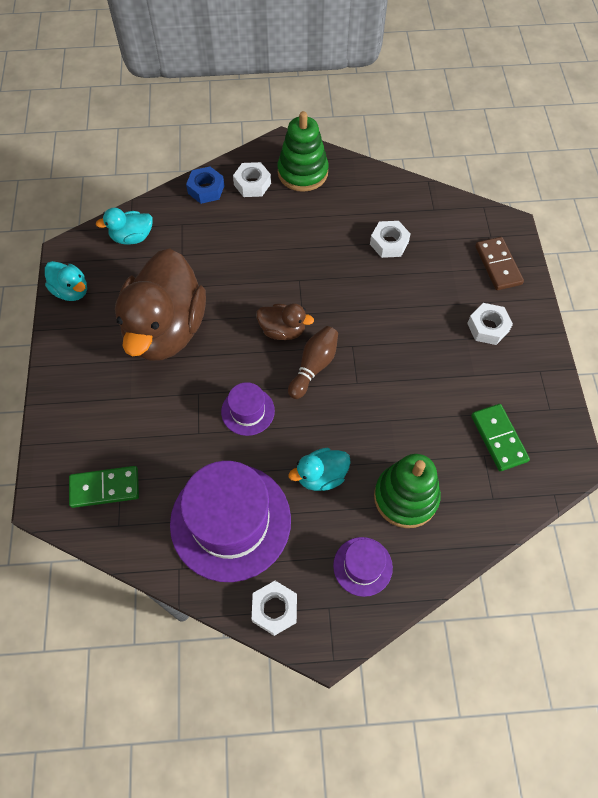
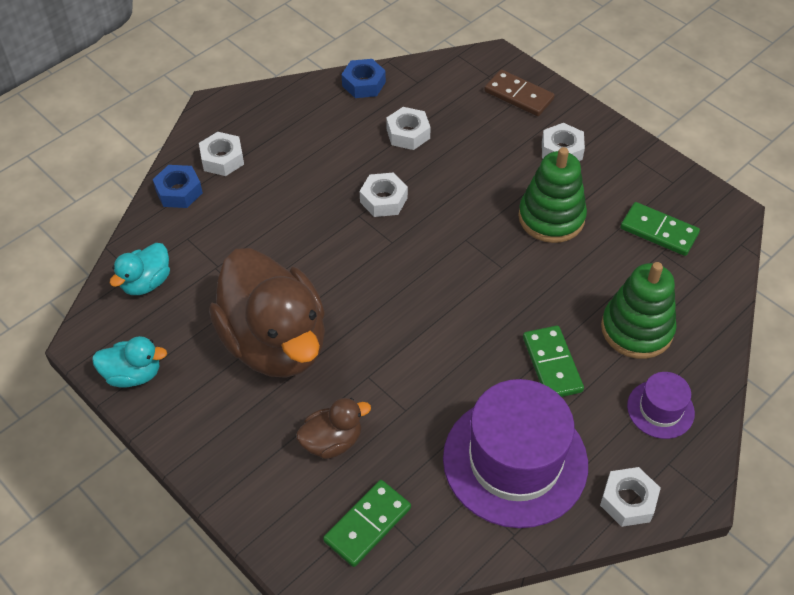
camera: 40 degrees left, 10 degrees down
purple hat [221,382,275,436] -> none
brown duck [256,303,314,340] -> brown duck moved to [296,398,371,459]
green stacking toy [277,111,329,192] -> green stacking toy moved to [518,147,587,243]
brown bowling pin [288,326,338,399] -> none
turquoise duck [288,448,351,491] -> green domino [523,325,584,397]
none -> blue nut [342,59,386,98]
none -> white nut [360,173,408,217]

